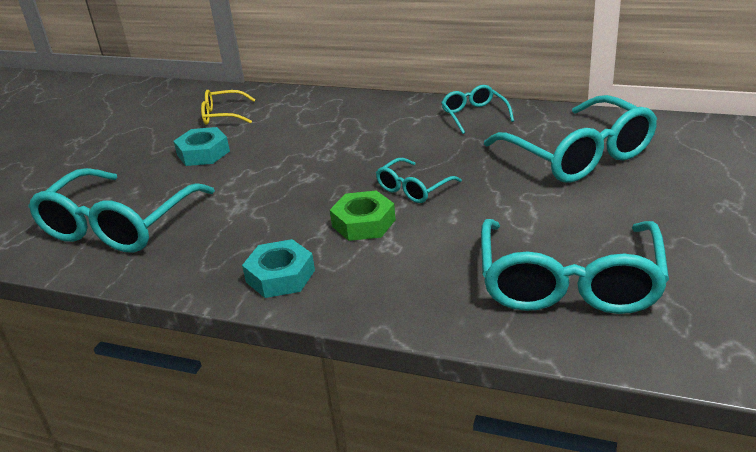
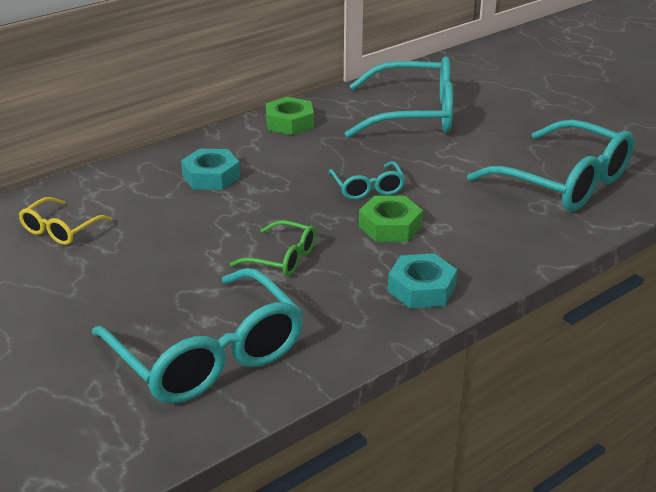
camera: 60 degrees left, 0 degrees up
turquoise nut [174,127,230,166] -> turquoise nut moved to [181,149,240,190]
turquoise glasses [441,85,514,134] -> green nut [266,97,314,135]
none -> green glasses [230,220,316,276]

